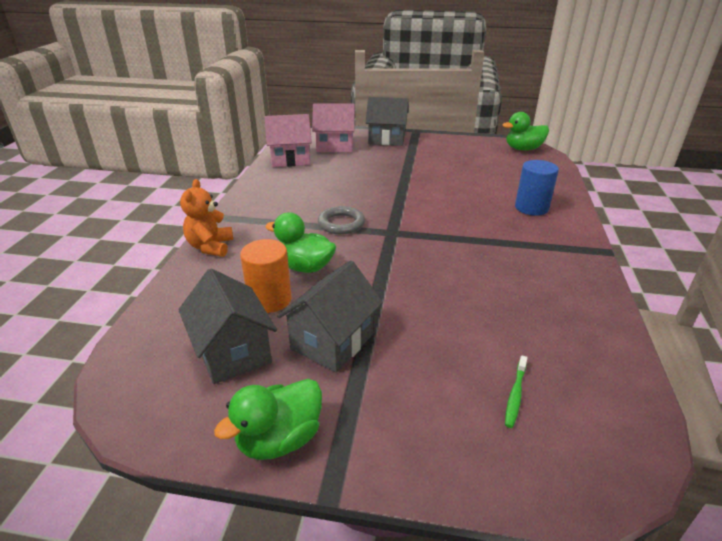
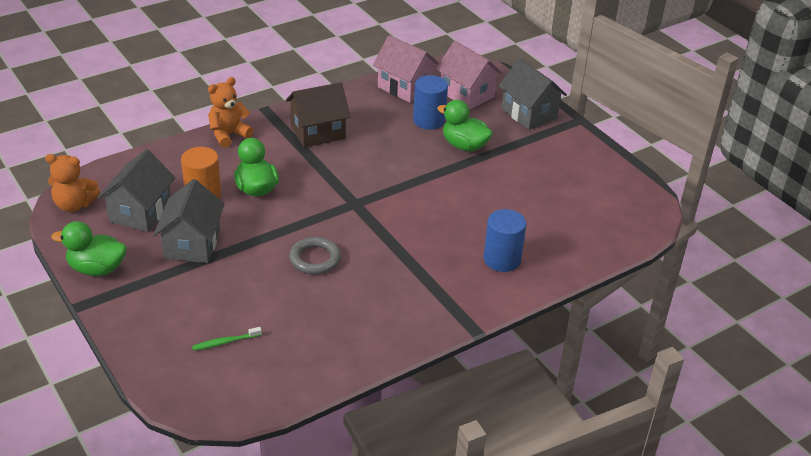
camera: 45 degrees right, 5 degrees up
grey house [277,260,383,373] -> grey house turned 75 degrees counterclockwise [153,179,225,263]
grey ring [318,206,365,235] -> grey ring moved to [289,237,341,274]
green duck [502,112,549,151] -> green duck moved to [437,100,493,151]
none -> orange teddy bear [45,154,100,212]
none -> brown house [286,82,351,147]
none -> blue cylinder [413,75,448,130]

